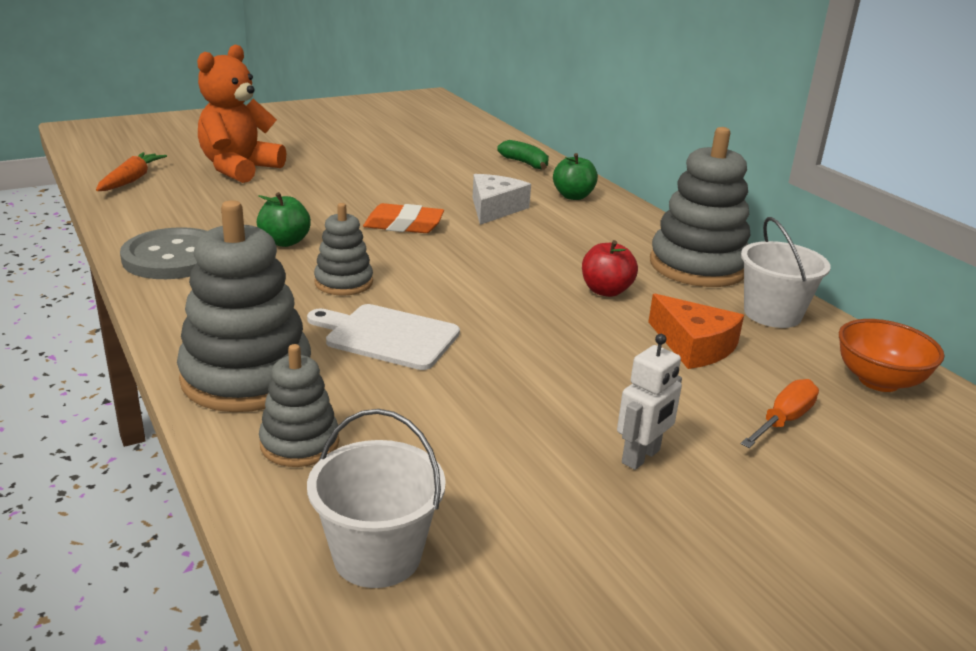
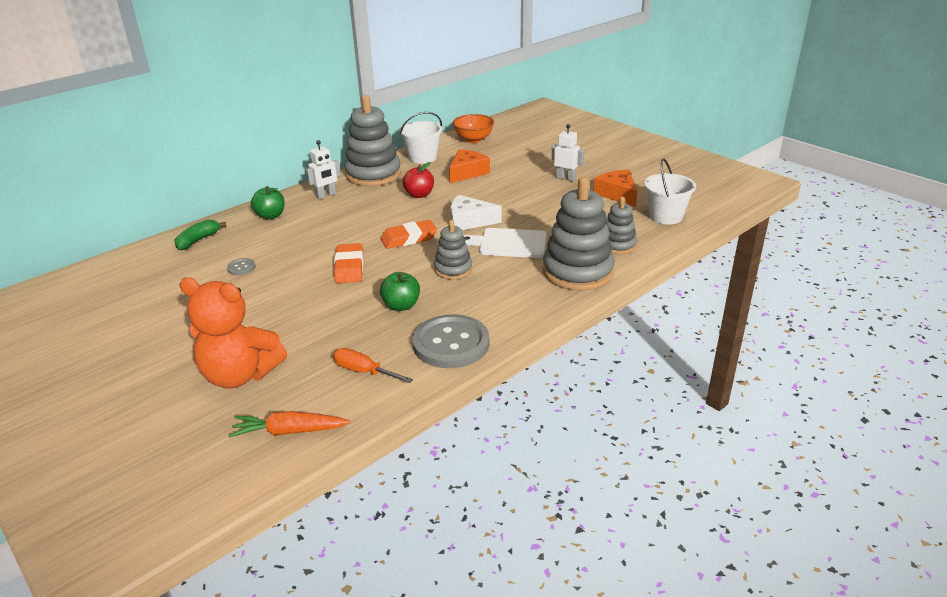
camera: 100 degrees left, 5 degrees up
white cutting board [307,304,460,370] -> white cutting board turned 90 degrees clockwise [463,228,547,258]
white cheese [473,174,531,225] -> white cheese moved to [450,195,502,230]
orange screwdriver [740,379,819,448] -> orange screwdriver moved to [333,348,413,383]
none -> grey button [227,258,256,275]
none -> white robot [306,140,341,199]
none -> orange eraser [380,220,437,249]
none -> orange cheese [594,170,637,207]

